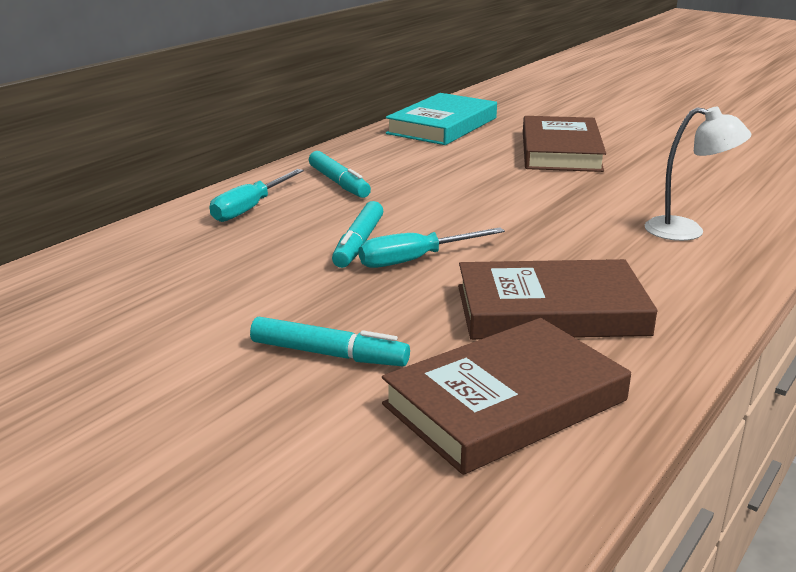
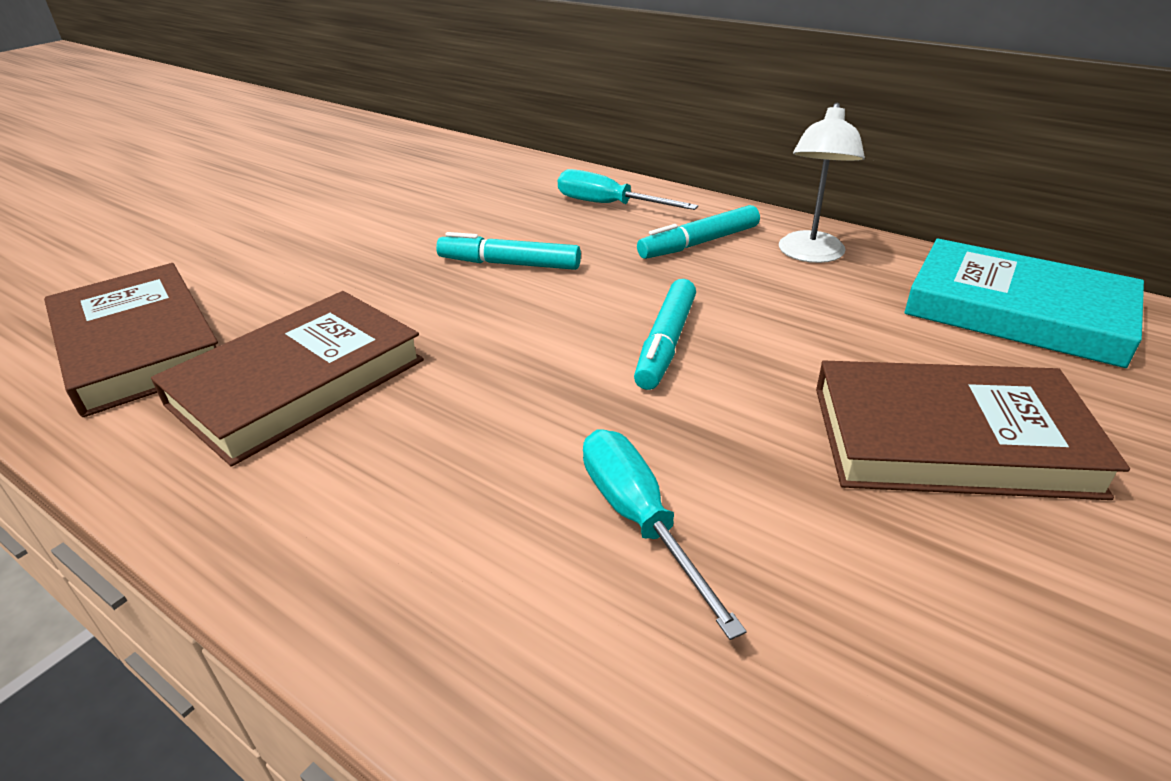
camera: 90 degrees right, 10 degrees up
turquoise marker [250,317,410,366] -> turquoise marker moved to [634,279,696,390]
turquoise screwdriver [359,228,505,268] -> turquoise screwdriver moved to [583,430,747,640]
brown book [458,259,657,340] -> brown book turned 45 degrees clockwise [151,291,424,467]
white lamp [645,107,752,241] -> white lamp moved to [779,103,865,263]

